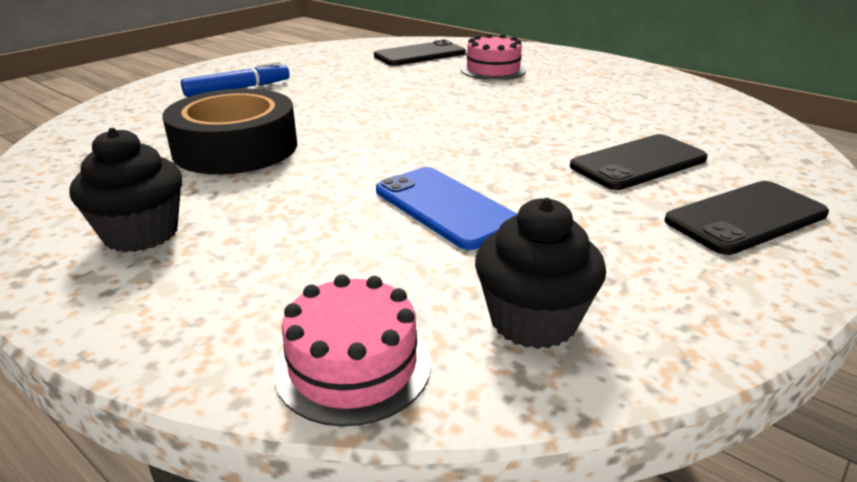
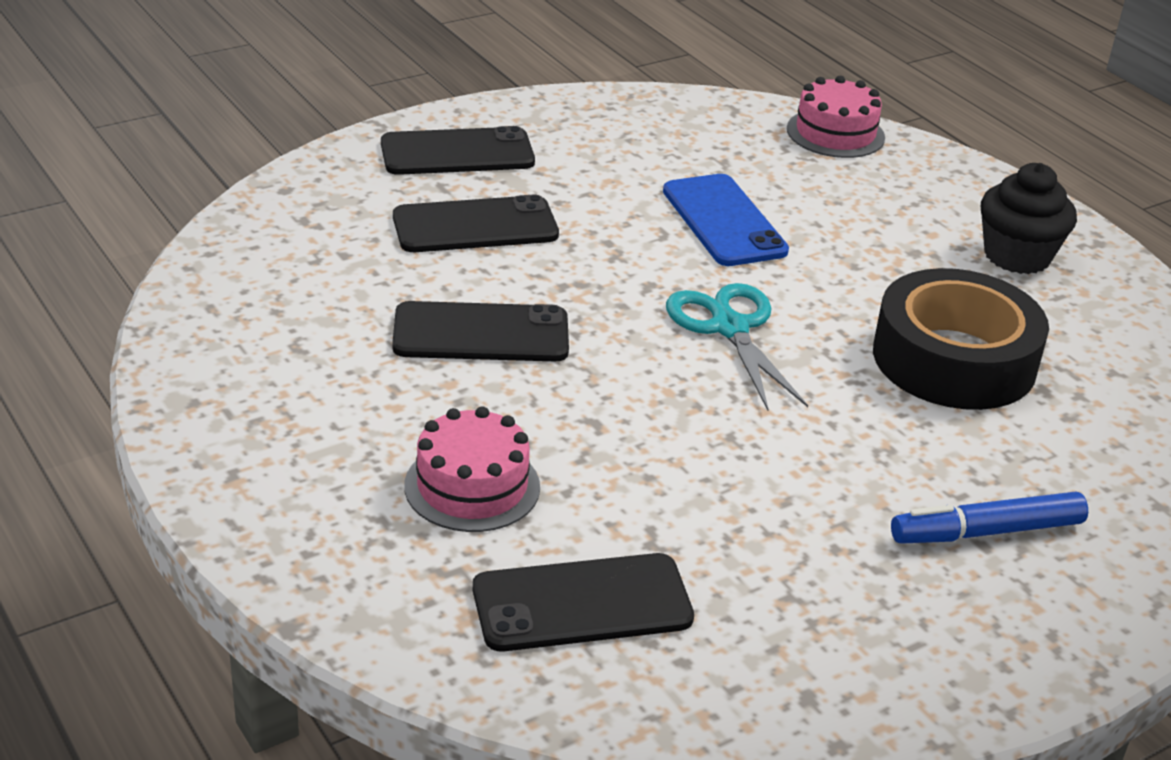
camera: 165 degrees left, 5 degrees up
black cupcake [475,198,606,349] -> none
none -> black phone [392,301,569,361]
none -> turquoise scissors [666,283,808,410]

